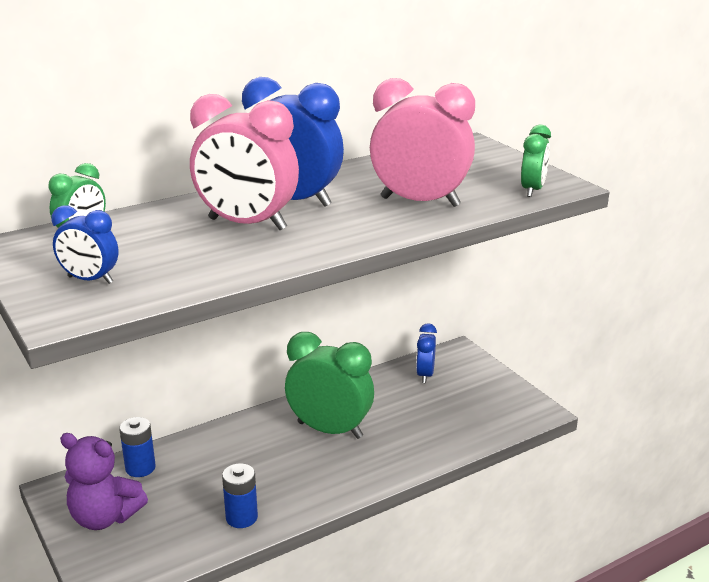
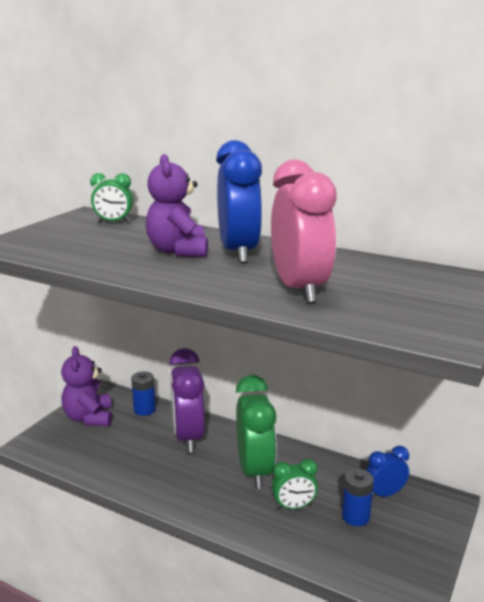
camera: 60 degrees right, 5 degrees down
blue clock [51,205,119,284] -> none
pink clock [190,94,299,230] -> purple teddy bear [146,154,208,257]
blue battery [222,463,258,528] -> blue battery moved to [342,469,374,526]
green clock [521,125,551,197] -> green clock moved to [272,459,318,510]
none -> purple clock [169,348,205,453]

